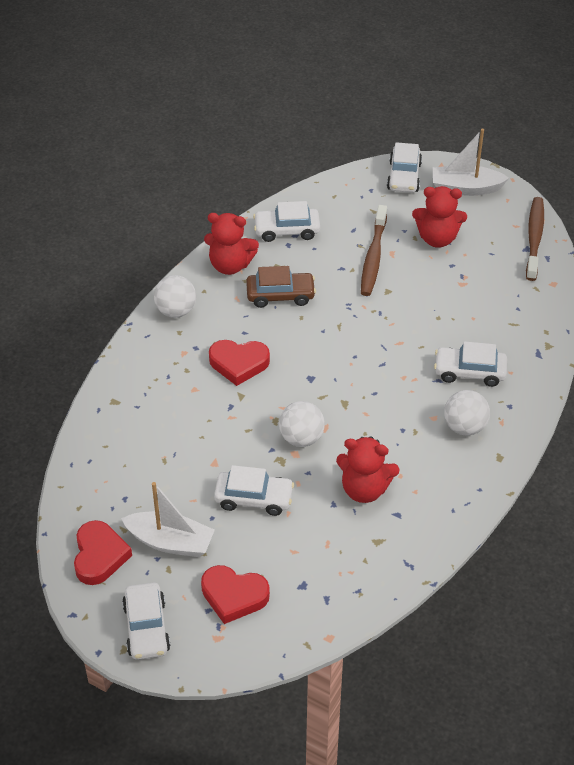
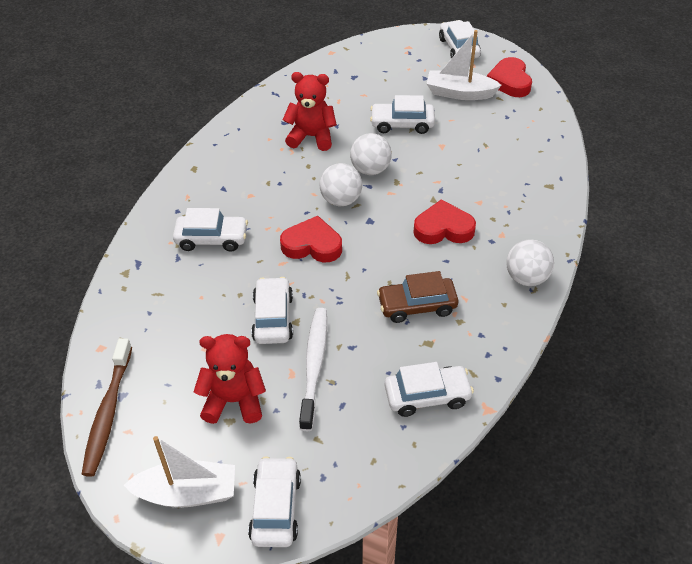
camera: 175 degrees right, 0 degrees up
red heart [201,565,270,624] -> red heart moved to [280,216,342,263]
red teddy bear [204,213,259,275] -> none
brown toothbrush [361,205,387,296] -> white toothbrush [299,308,327,431]
white ball [444,390,490,436] -> white ball moved to [320,163,362,206]
none -> white car [251,277,293,344]

